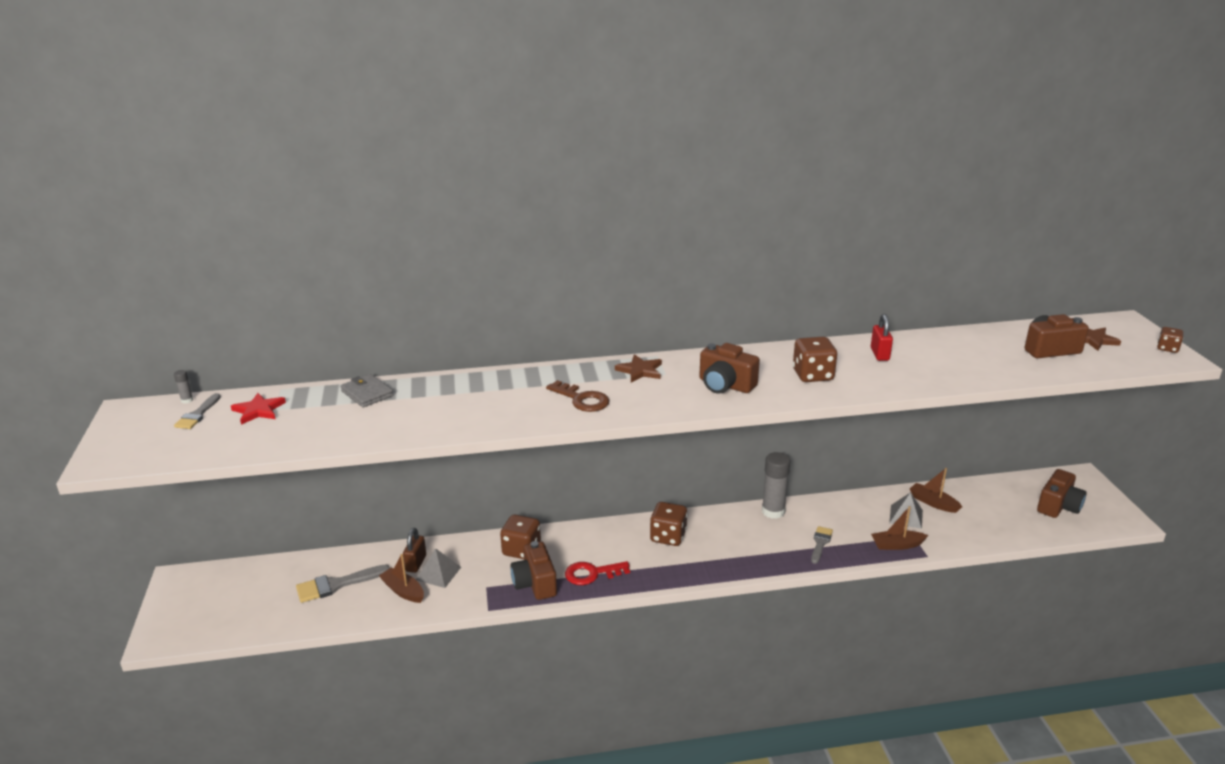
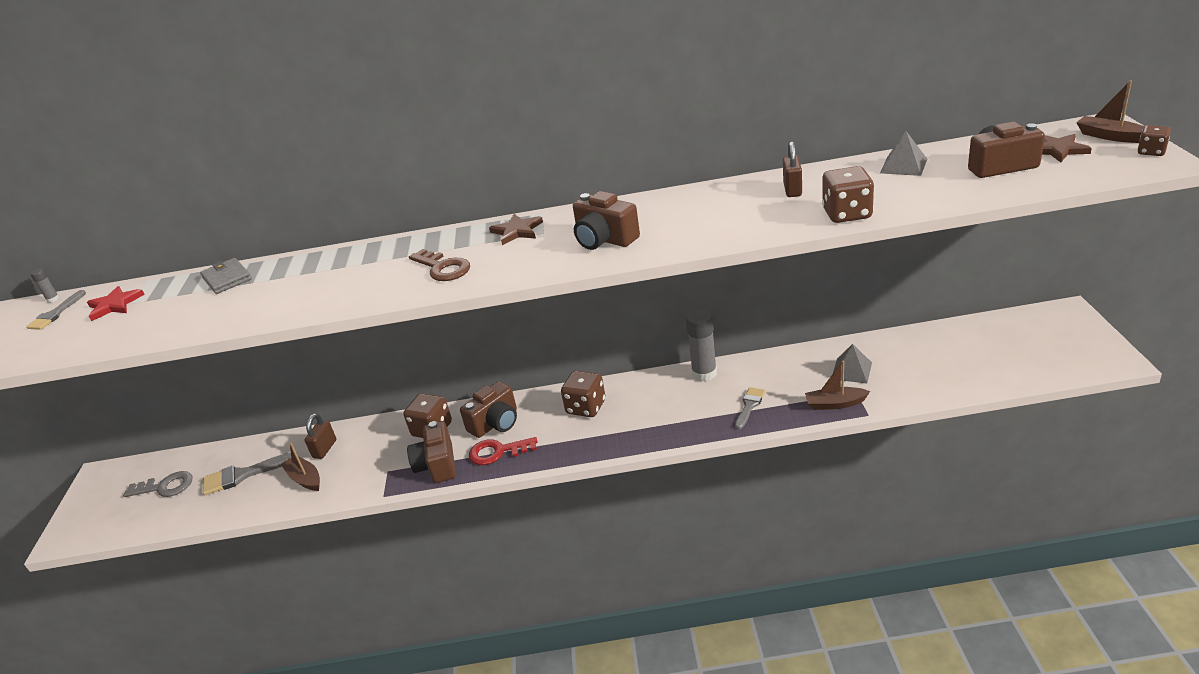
camera: 10 degrees right, 5 degrees up
grey pyramid [416,548,461,588] -> grey pyramid moved to [880,131,927,176]
brown dice [793,337,837,382] -> brown dice moved to [822,166,874,223]
red padlock [871,314,893,361] -> brown padlock [783,141,802,197]
brown boat [910,468,962,513] -> brown boat moved to [1076,80,1145,143]
brown camera [1037,469,1087,518] -> brown camera moved to [460,381,517,438]
none -> grey key [123,471,193,497]

